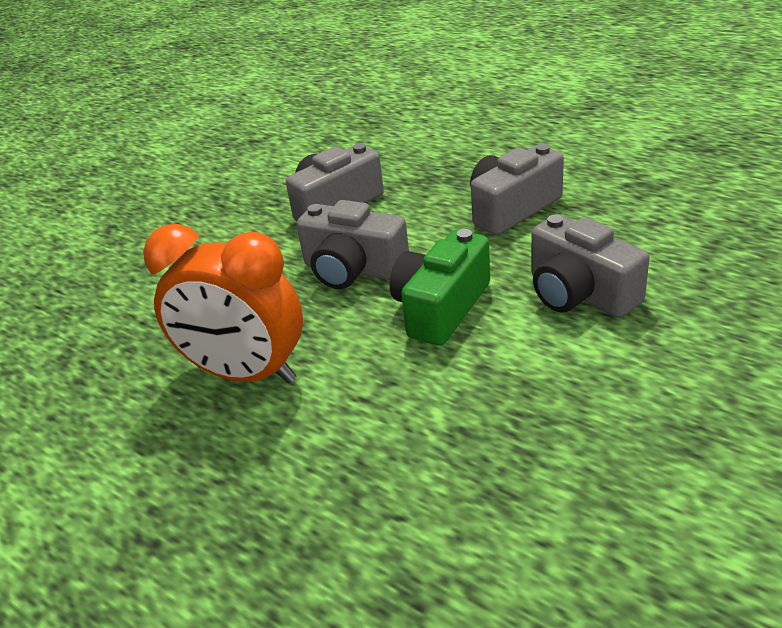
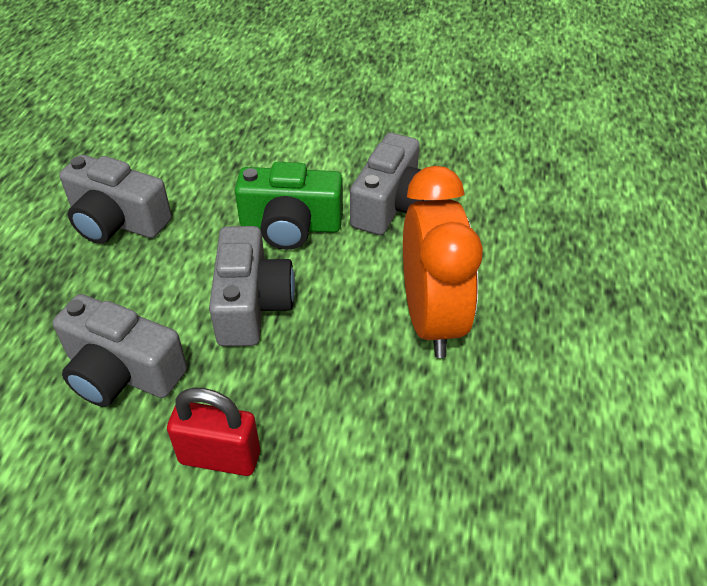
camera: 120 degrees left, 10 degrees up
grey camera [531,214,650,318] -> grey camera moved to [350,133,429,235]
none -> red padlock [167,388,260,476]

